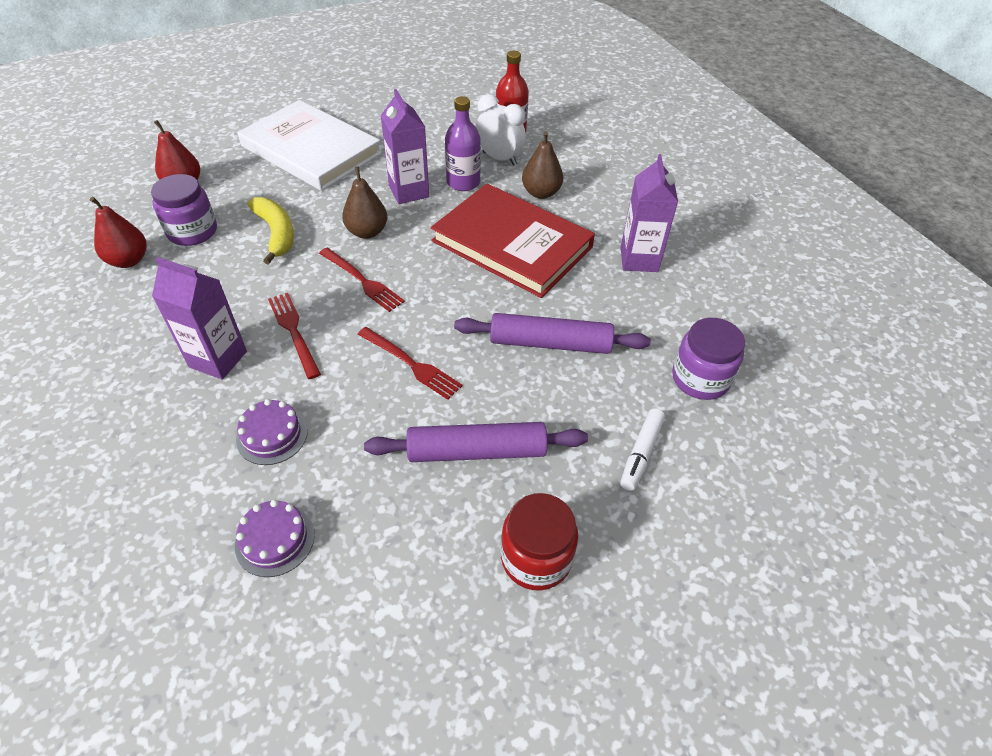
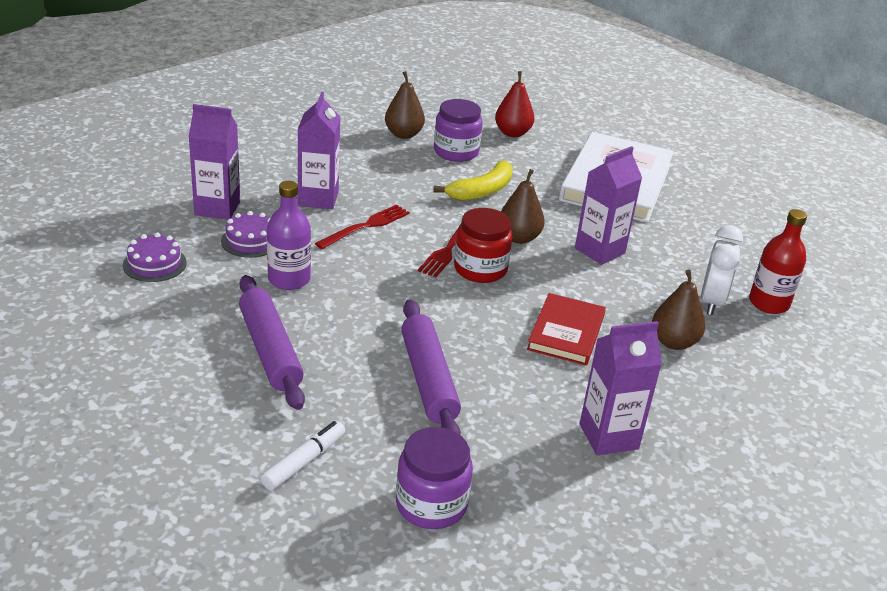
camera: 70 degrees right, 15 degrees down
red pear [90,197,147,268] -> brown pear [385,71,425,139]
red fork [357,327,463,400] -> none
red book [431,184,595,298] -> red book [527,293,606,366], size x0.55
purple bottle [445,96,481,191] -> purple bottle moved to [267,181,311,290]
red jar [501,493,578,591] -> red jar moved to [454,208,513,283]
white marker [620,408,665,491] -> white marker turned 120 degrees clockwise [261,421,345,491]
none -> purple carton [189,104,240,220]

